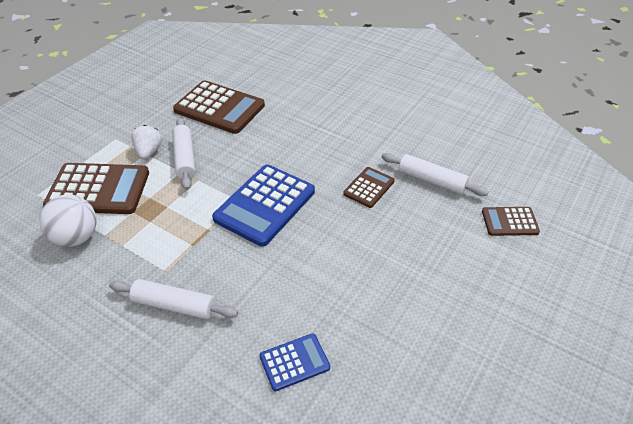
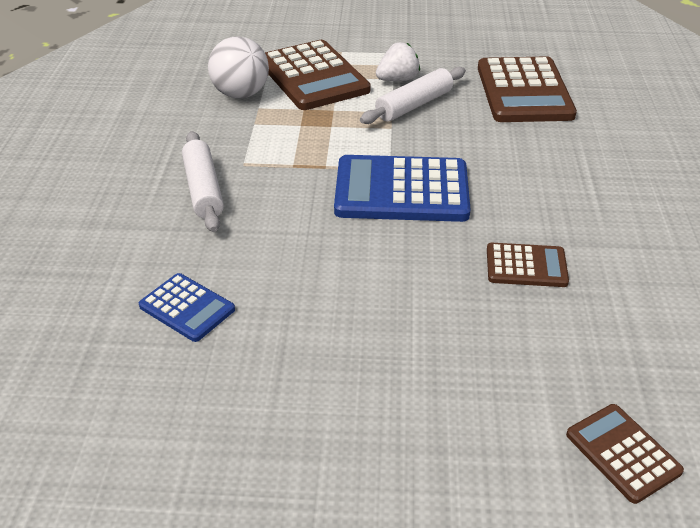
camera: 60 degrees right, 5 degrees down
white rolling pin [382,153,489,196] -> none

